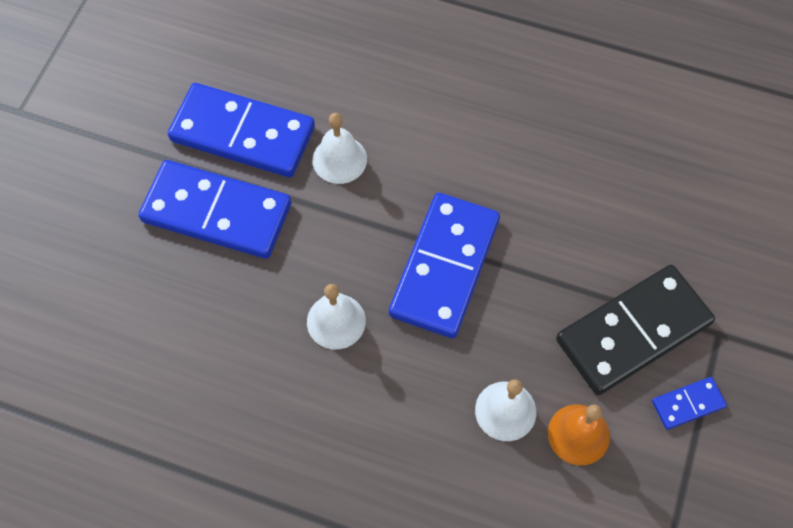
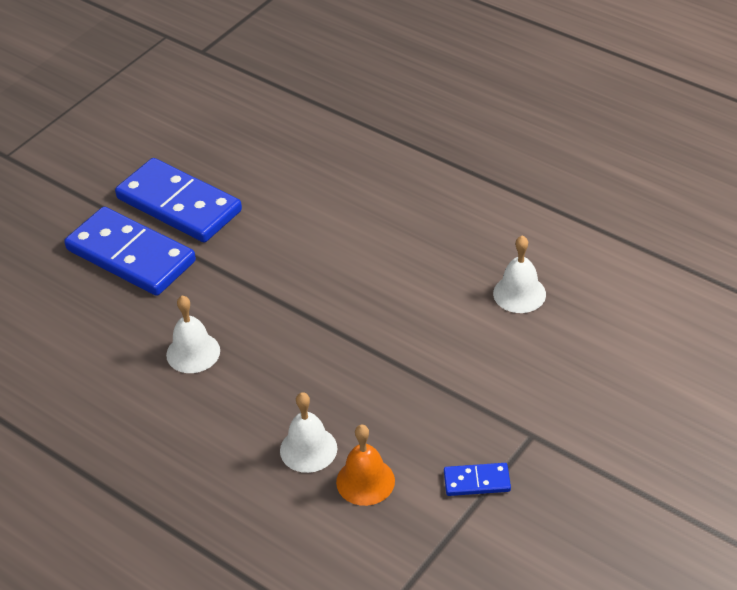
camera: 20 degrees right, 20 degrees down
white bell [312,113,367,184] -> white bell moved to [493,236,546,313]
blue domino [389,193,500,338] -> none
black domino [556,265,715,395] -> none

